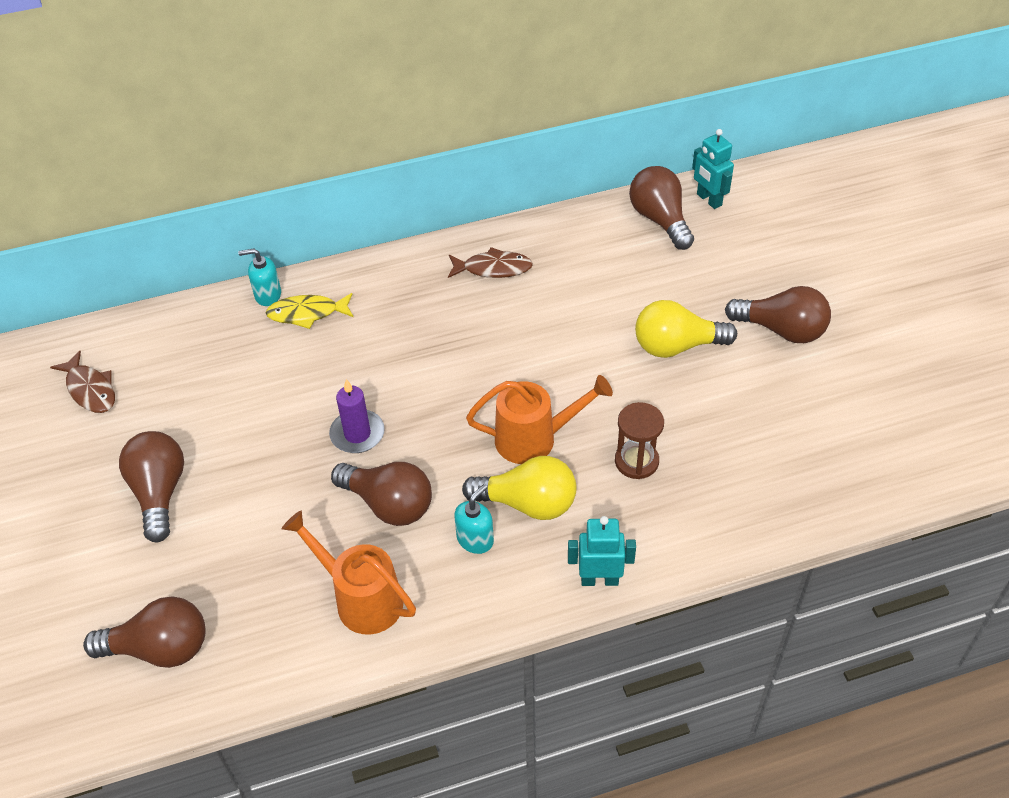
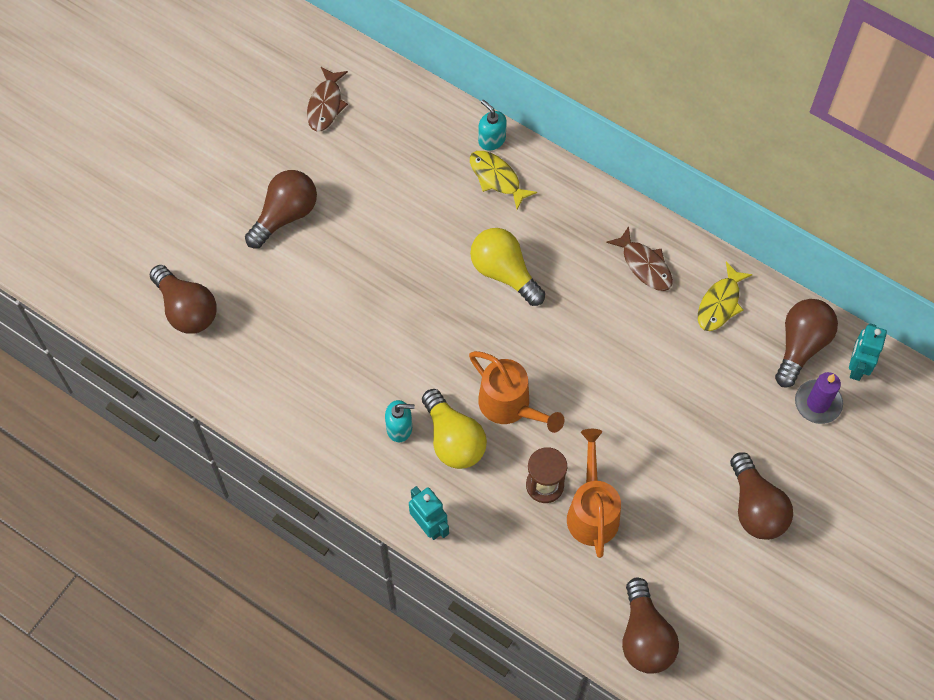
camera: 50 degrees right, 15 degrees up
orange watering can [282,510,416,635] -> orange watering can moved to [567,429,621,558]
purple candle [329,379,385,453] -> purple candle moved to [795,372,843,424]
brown light bulb [331,462,432,526] -> brown light bulb moved to [622,578,679,674]
yellow light bulb [635,300,737,358] -> yellow light bulb moved to [470,228,545,306]
none -> yellow fish [698,262,753,331]

